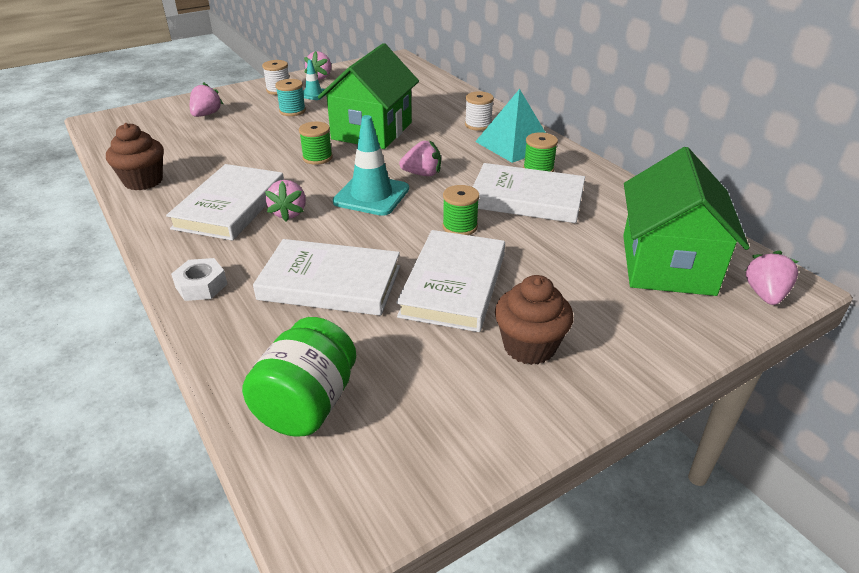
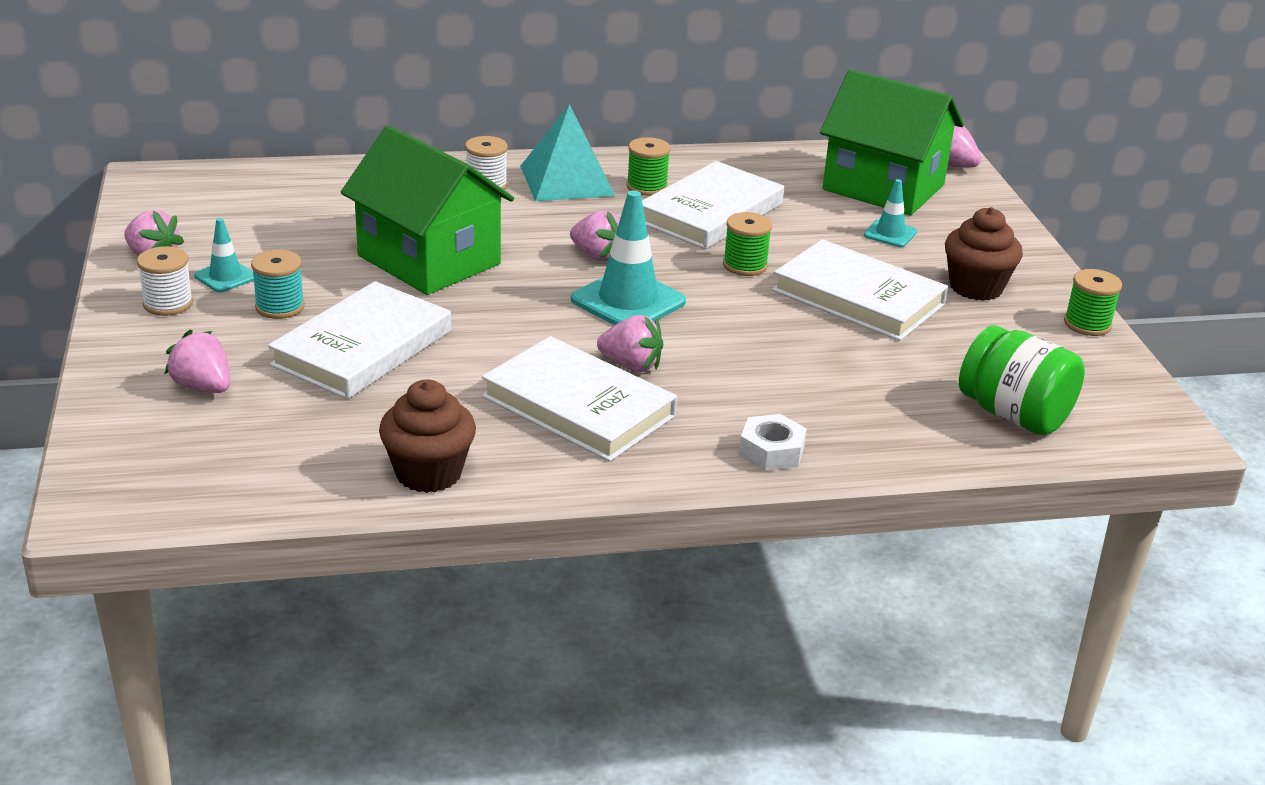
camera: 70 degrees left, 5 degrees down
white book [253,239,400,316] -> white book moved to [268,281,451,399]
green spool [299,122,333,165] -> green spool moved to [1064,269,1122,336]
pink strawberry [399,140,441,176] -> pink strawberry turned 105 degrees clockwise [570,210,620,262]
none -> turquoise traffic cone [864,179,917,247]

